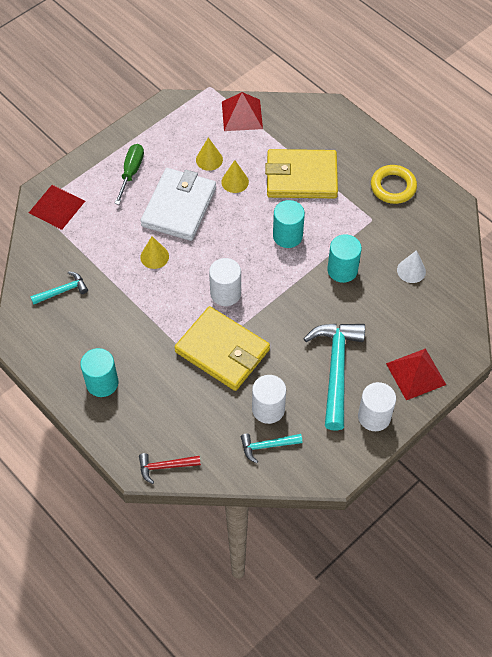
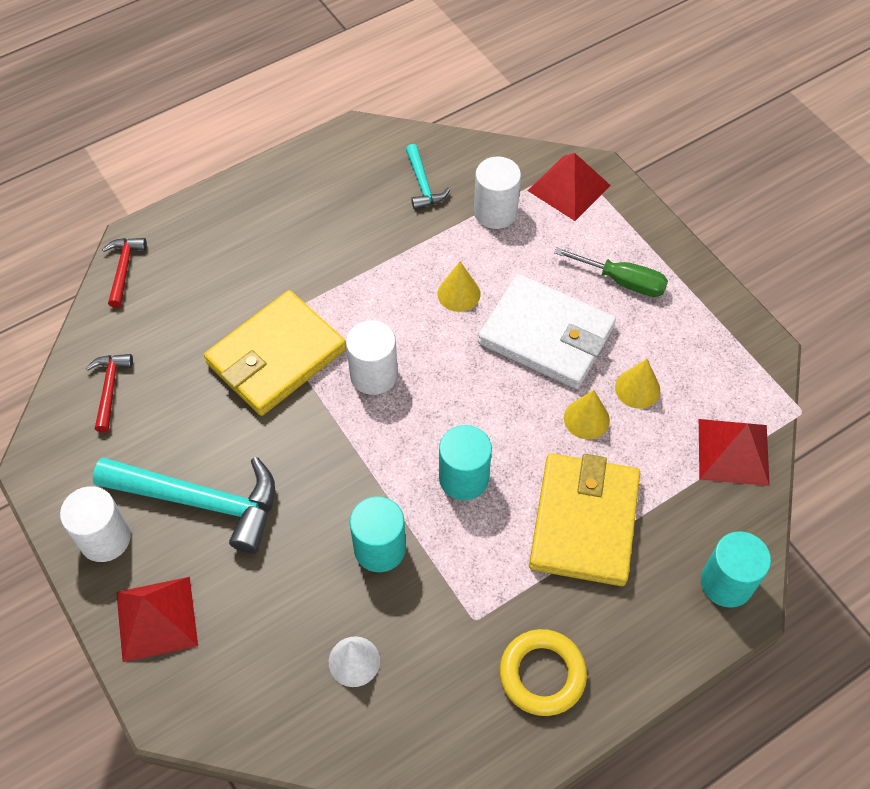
camera: 100 degrees right, 0 degrees up
turquoise cylinder [80,348,118,397] -> turquoise cylinder moved to [701,531,771,608]
turquoise hammer [241,434,302,463] -> red hammer [86,354,133,432]
white cylinder [252,375,286,424] -> white cylinder moved to [474,157,521,229]

